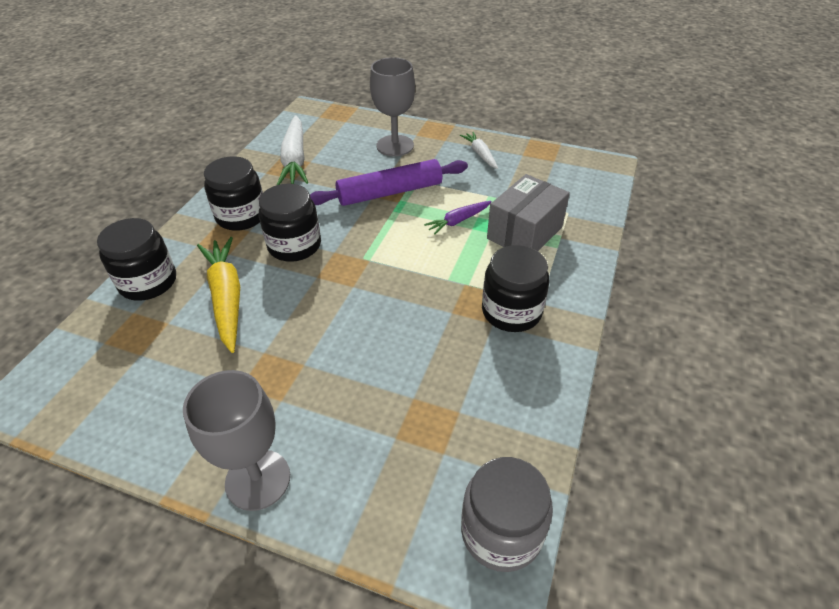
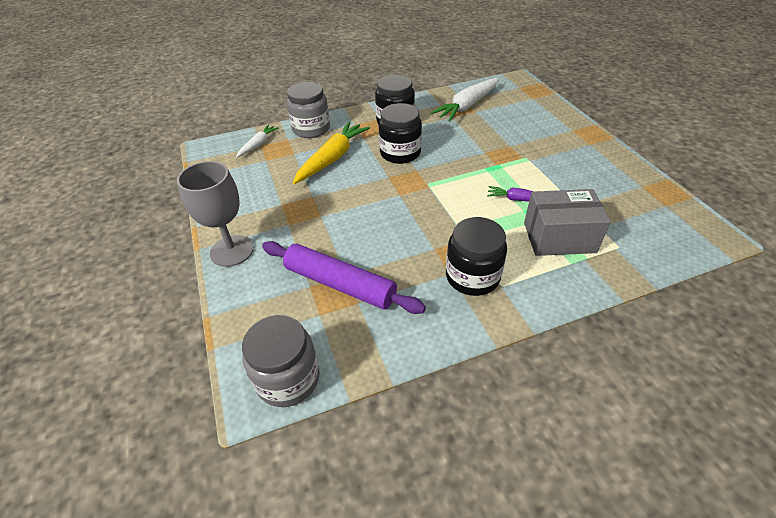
camera: 50 degrees right, 0 degrees up
black jar [97,218,176,300] -> grey jar [287,82,330,138]
purple rolling pin [310,159,468,206] -> purple rolling pin moved to [262,241,426,314]
grey goblet [370,57,415,156] -> none
white carrot [460,132,498,169] -> white carrot moved to [236,125,279,157]

